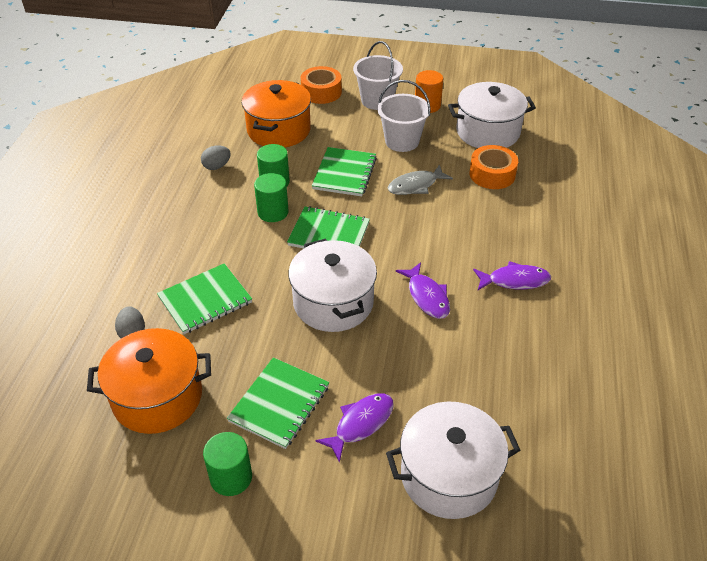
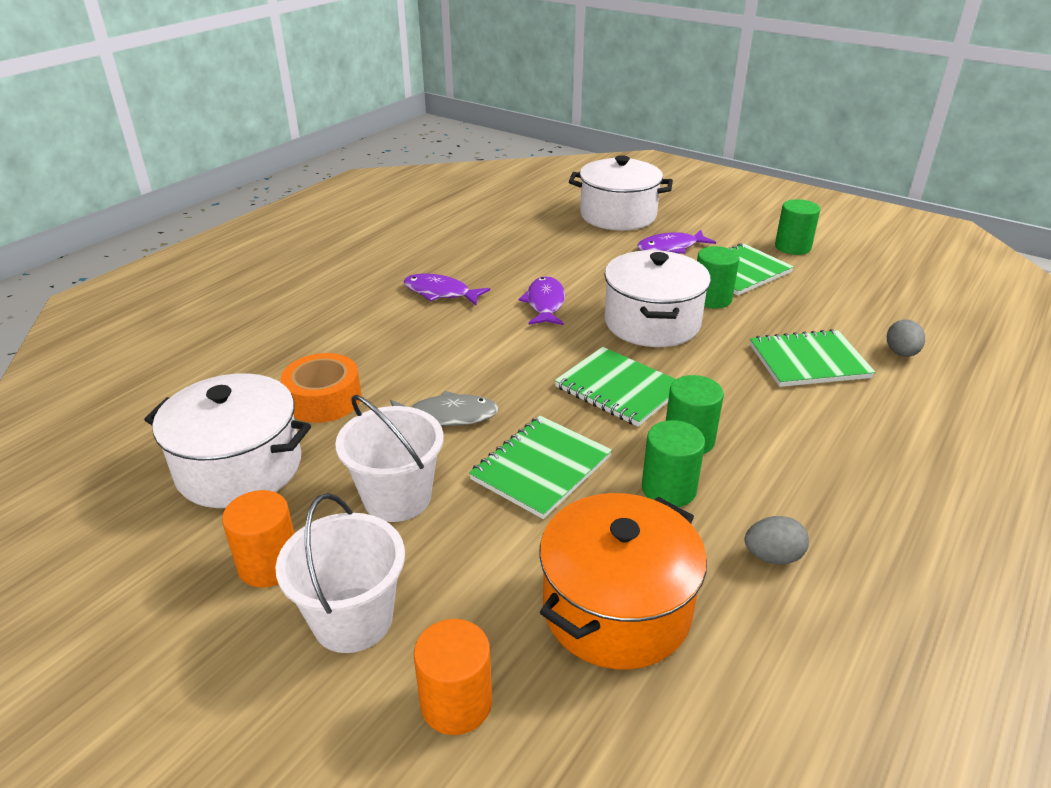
camera: 155 degrees left, 10 degrees down
orange pot [87,328,211,434] -> none
orange tape [301,66,342,104] -> orange cylinder [414,619,492,735]
none -> green cylinder [697,246,739,309]

